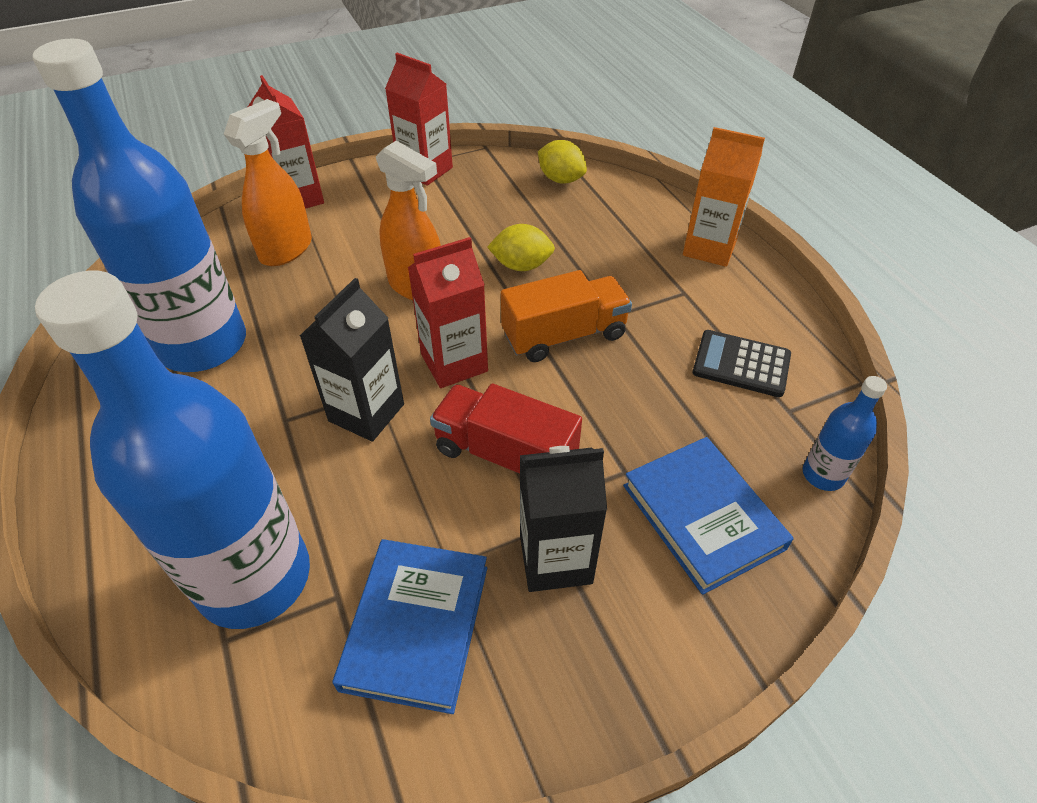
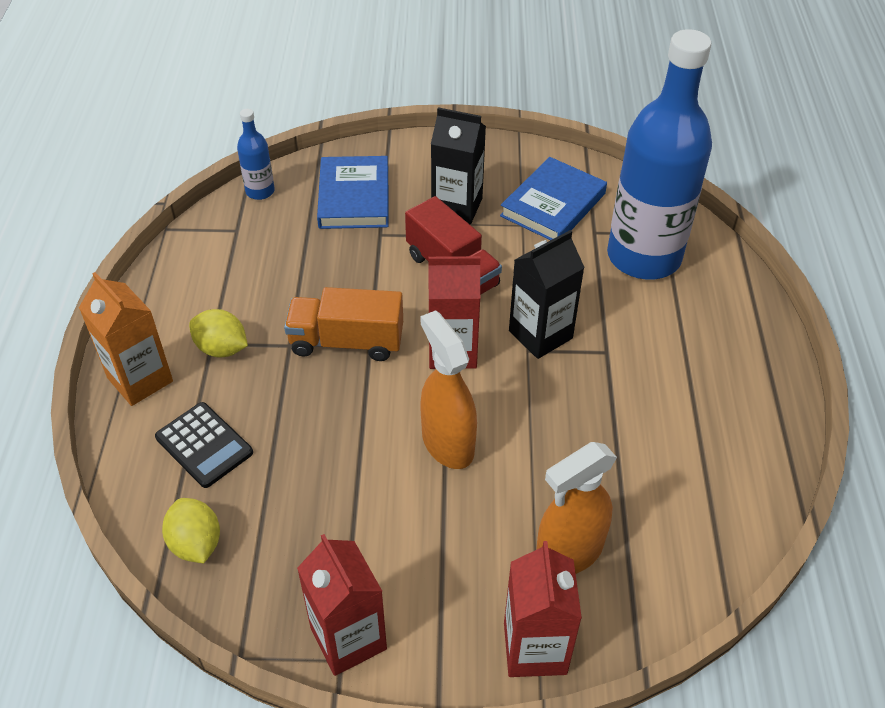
camera: 155 degrees left, 0 degrees up
blue bottle [33,39,246,372] -> none
yellow lemon [487,224,555,271] -> yellow lemon moved to [189,309,248,357]
black calculator [693,330,791,397] -> black calculator moved to [155,402,253,488]

